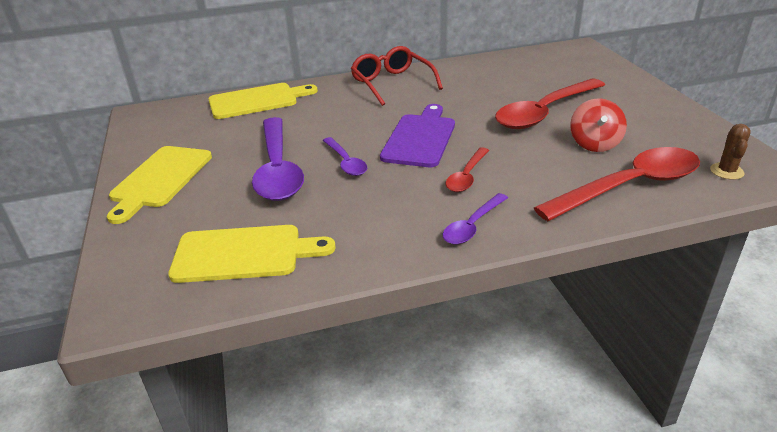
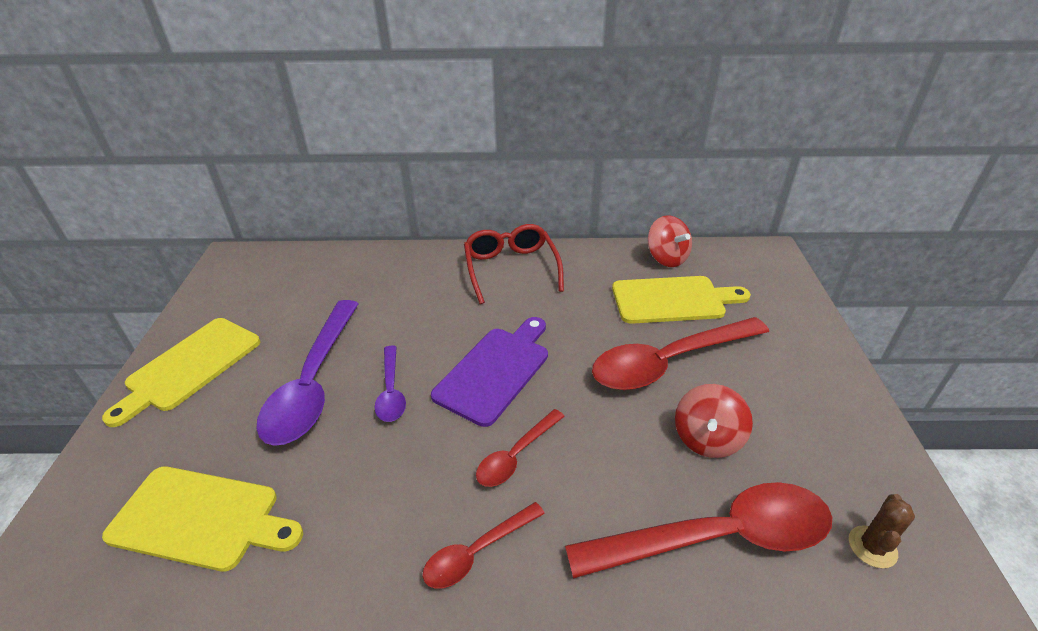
camera: 15 degrees right, 5 degrees up
yellow cutting board [209,83,318,119] -> yellow cutting board moved to [612,276,751,324]
purple spoon [443,193,508,244] -> red spoon [423,502,545,588]
none -> red spinning top [648,215,692,267]

